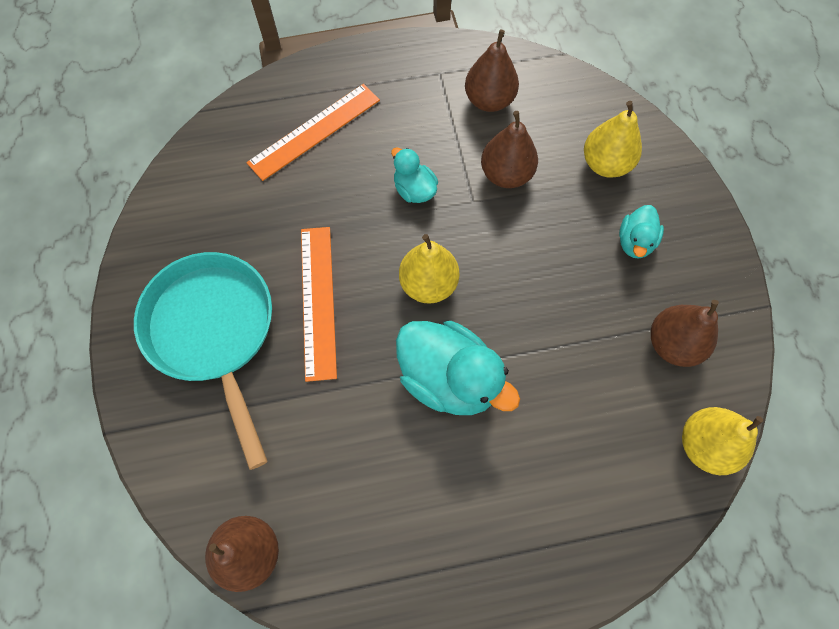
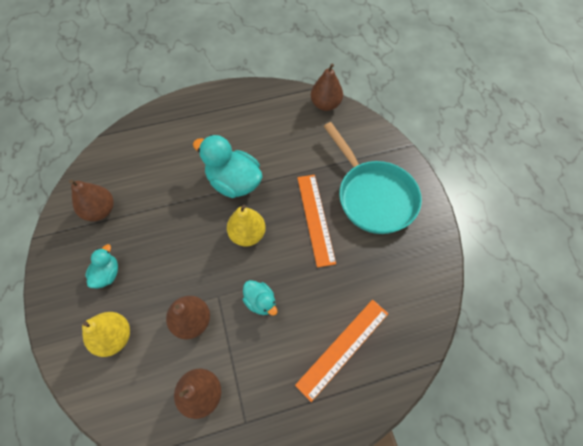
camera: 175 degrees right, 5 degrees down
yellow pear [682,407,763,475] -> none

